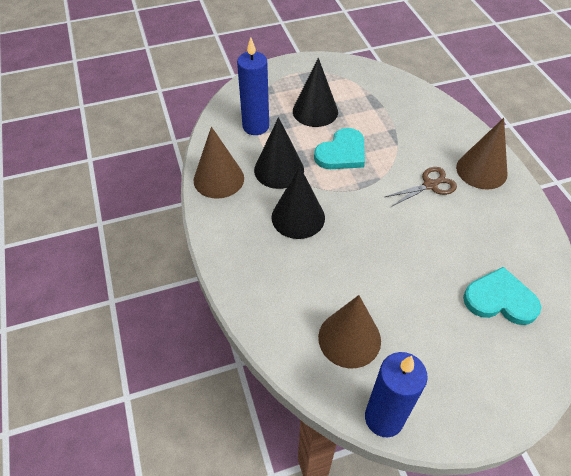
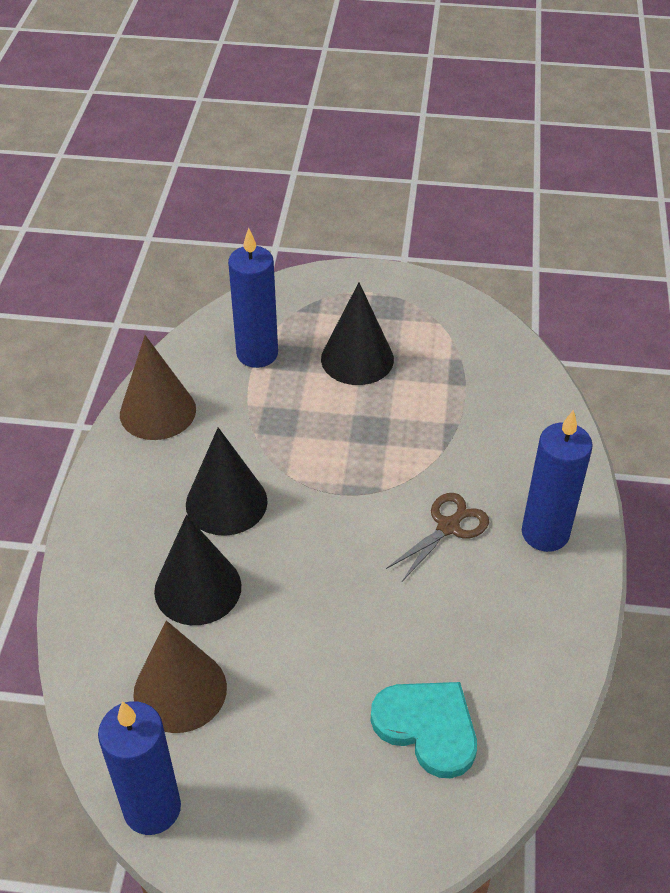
camera: 25 degrees right, 5 degrees down
black cone [254,117,304,189] -> black cone moved to [154,515,241,625]
turquoise heart [314,128,365,169] -> none
brown scissors [385,167,457,207] -> brown scissors turned 45 degrees counterclockwise [386,493,489,581]
brown cone [456,118,507,189] -> blue candle [522,410,593,552]

